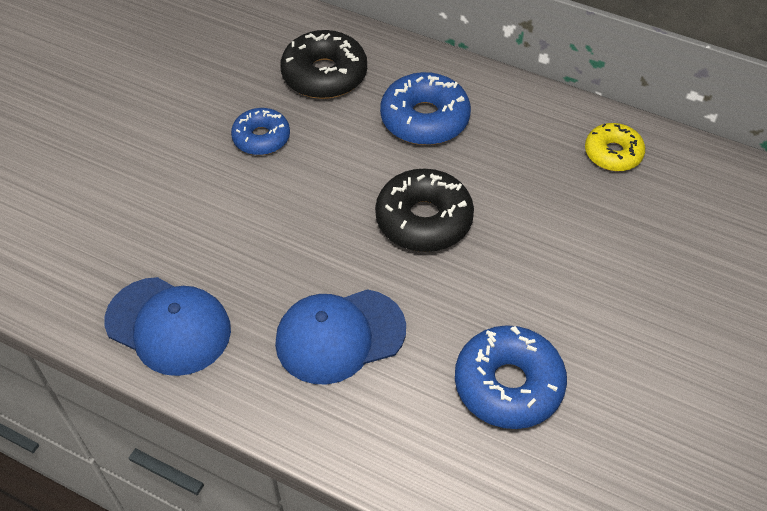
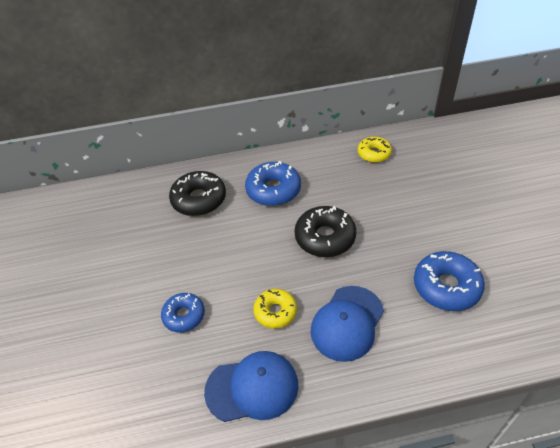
camera: 35 degrees left, 5 degrees down
blue donut [231,108,290,155] -> blue donut moved to [161,293,205,332]
none -> yellow donut [253,289,297,329]

